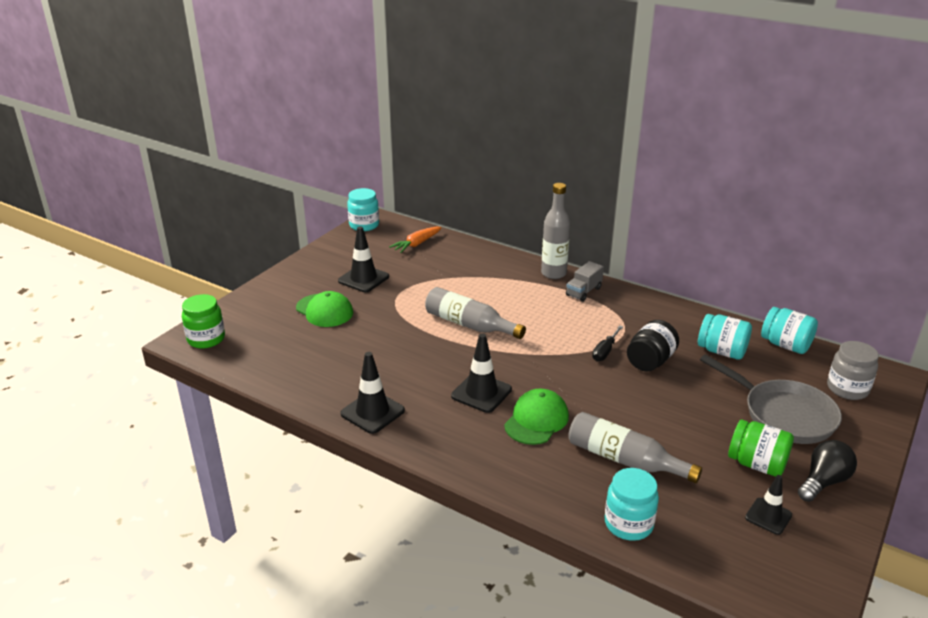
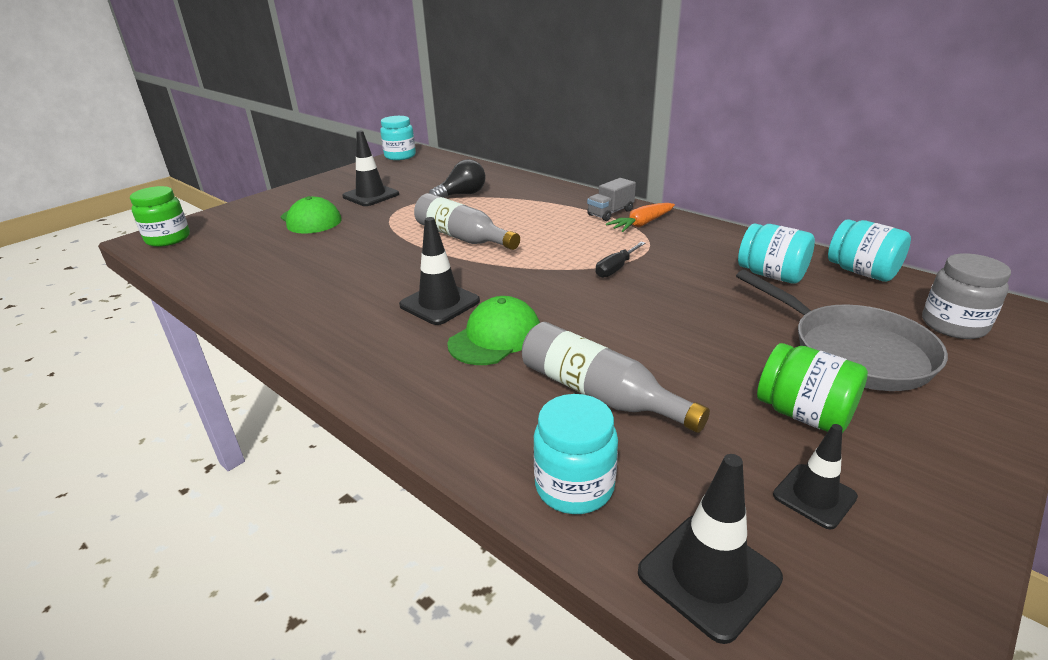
camera: 10 degrees right, 0 degrees up
black traffic cone [340,352,405,434] -> black traffic cone moved to [638,454,783,644]
orange carrot [389,227,442,253] -> orange carrot moved to [606,203,675,232]
grey bottle [541,183,571,279] -> none
black jar [627,320,679,372] -> none
black light bulb [798,440,857,502] -> black light bulb moved to [429,159,486,198]

